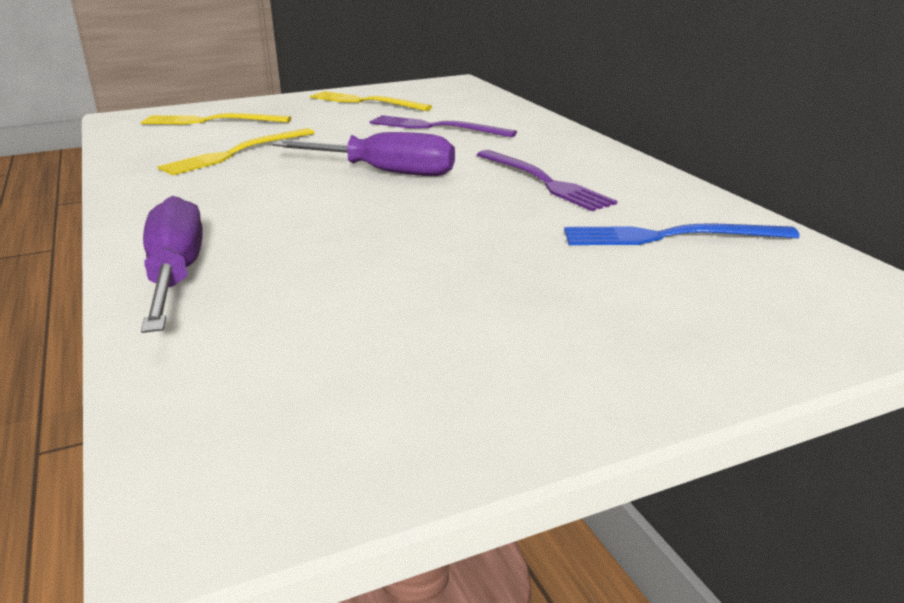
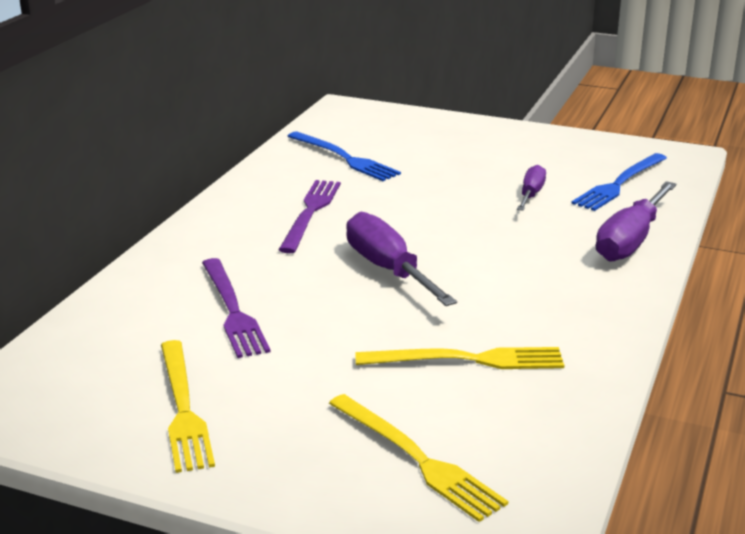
camera: 135 degrees left, 0 degrees up
none -> purple screwdriver [517,165,546,211]
none -> blue fork [571,153,667,211]

